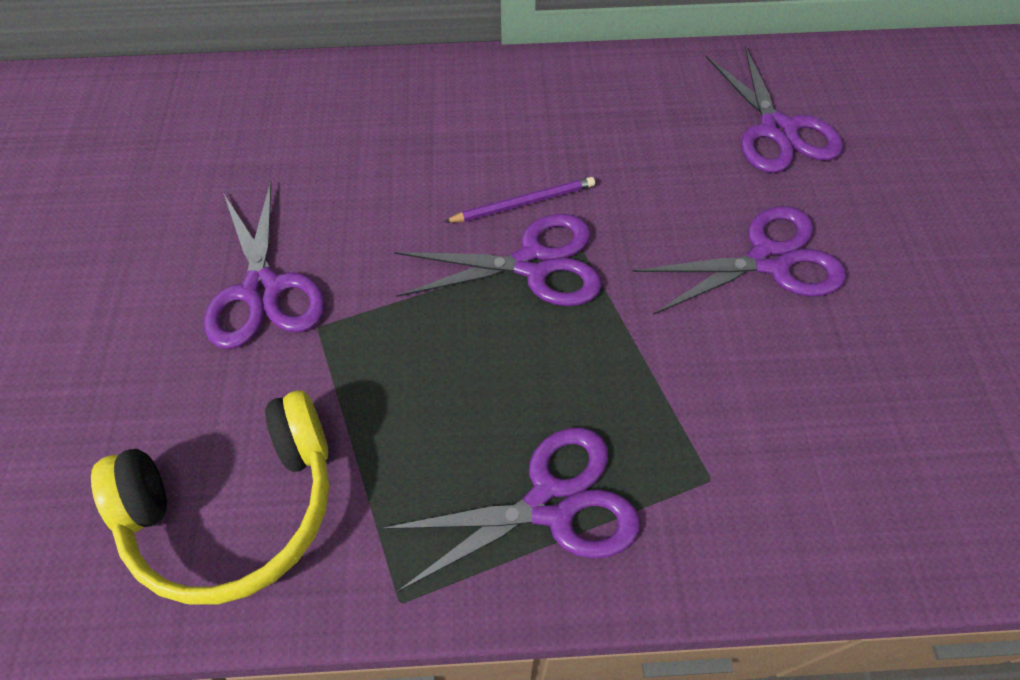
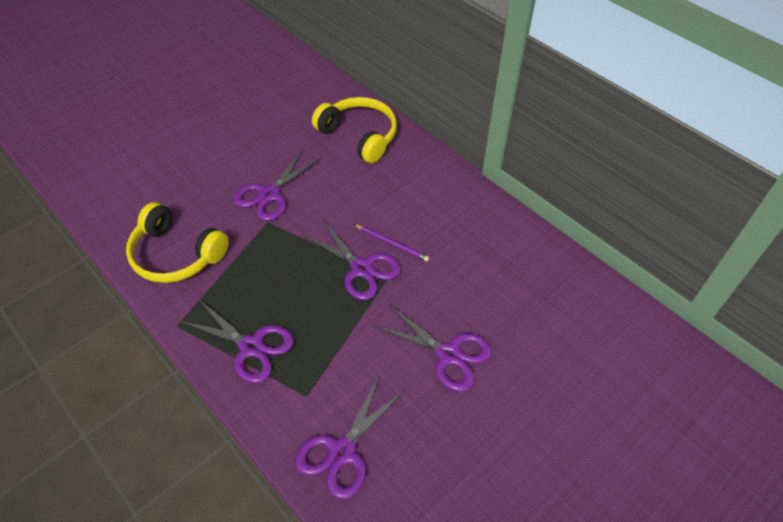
camera: 50 degrees right, 5 degrees down
purple scissors [706,46,843,173] -> purple scissors moved to [295,376,405,500]
none -> yellow headphones [312,97,397,163]

